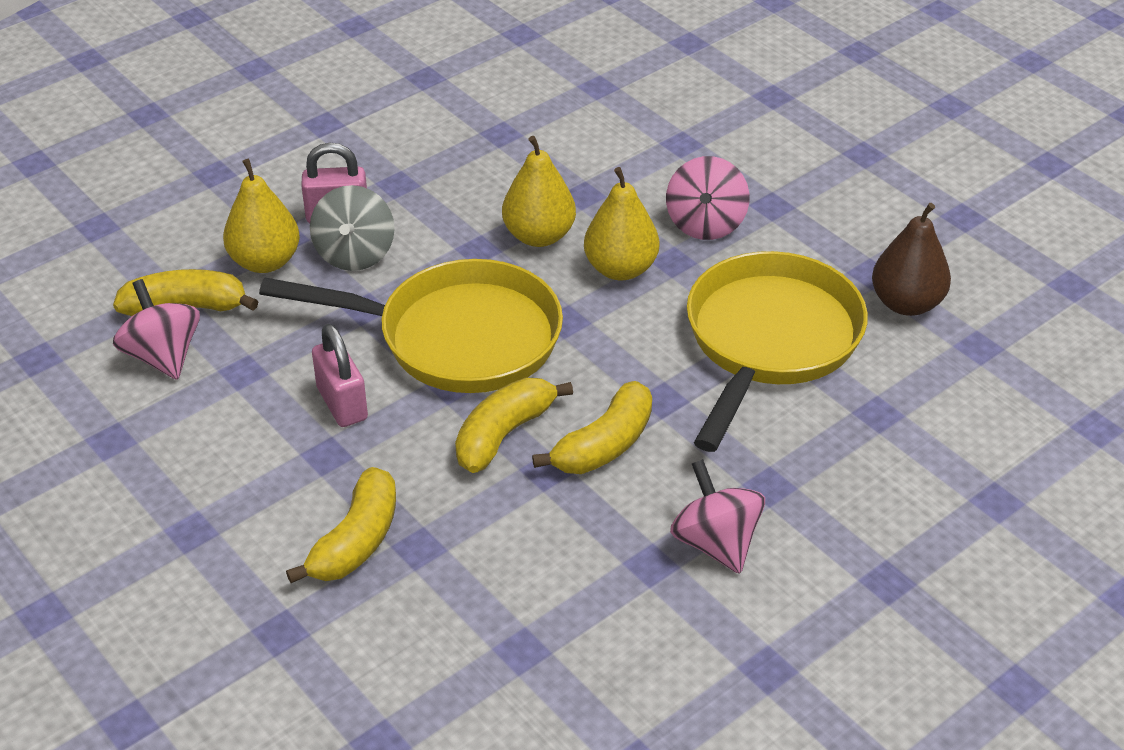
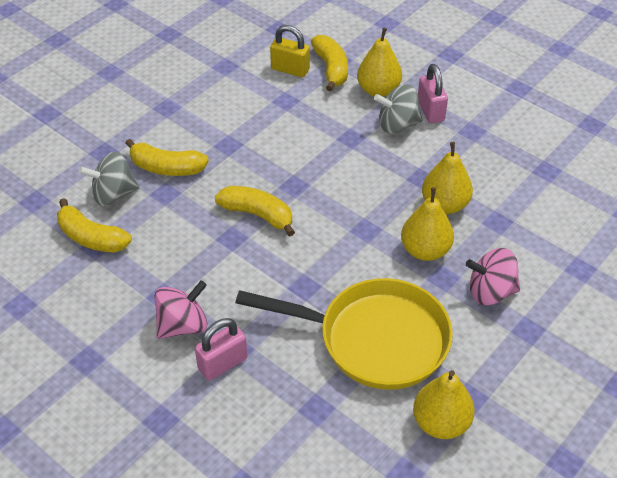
camera: 80 degrees right, 5 degrees up
pink spinning top [113,279,200,380] -> yellow padlock [270,25,310,77]
yellow pan [259,259,563,393] -> none
pink padlock [312,324,368,427] -> pink padlock moved to [195,318,248,381]
yellow banana [532,381,652,474] -> yellow banana moved to [57,198,132,253]
brown pear [872,203,951,316] -> yellow pear [413,370,475,439]
none -> grey spinning top [79,152,140,206]

